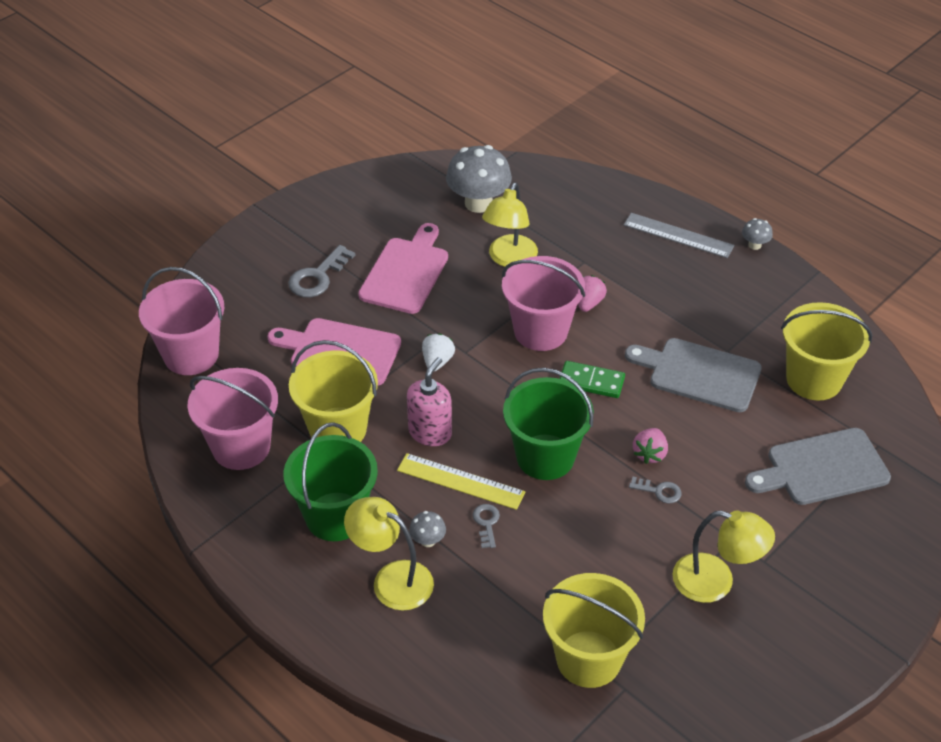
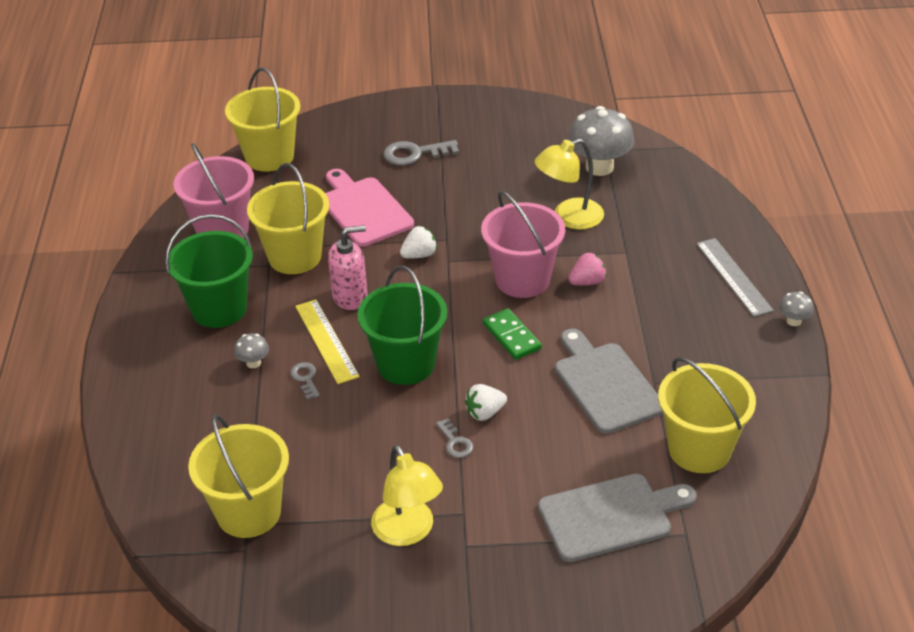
camera: 45 degrees right, 5 degrees down
pink bucket [139,267,224,375] -> yellow bucket [225,68,300,172]
yellow lamp [344,497,434,611] -> none
pink cutting board [358,223,448,314] -> none
grey key [473,504,500,548] -> grey key turned 60 degrees counterclockwise [290,362,320,400]
pink strawberry [633,428,668,464] -> white strawberry [465,384,507,421]
grey cutting board [745,428,891,505] -> grey cutting board turned 135 degrees clockwise [538,474,697,562]

